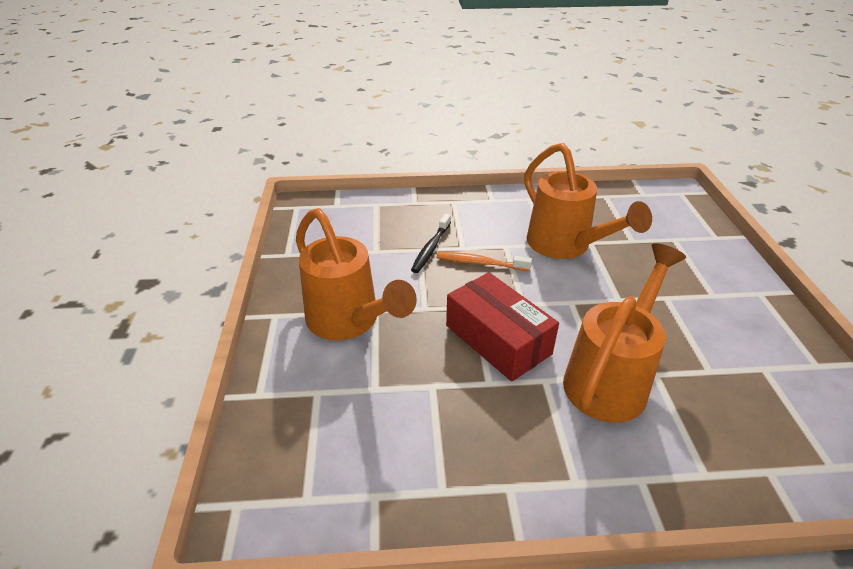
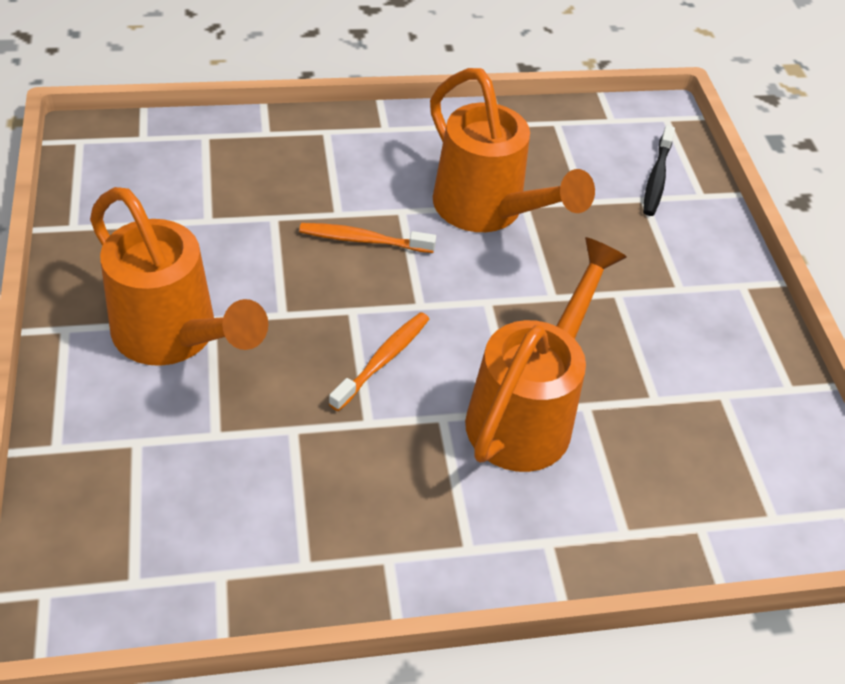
camera: 10 degrees left, 10 degrees up
black toothbrush [411,214,451,273] -> black toothbrush moved to [643,125,675,216]
red box [446,272,559,382] -> orange toothbrush [329,312,429,411]

